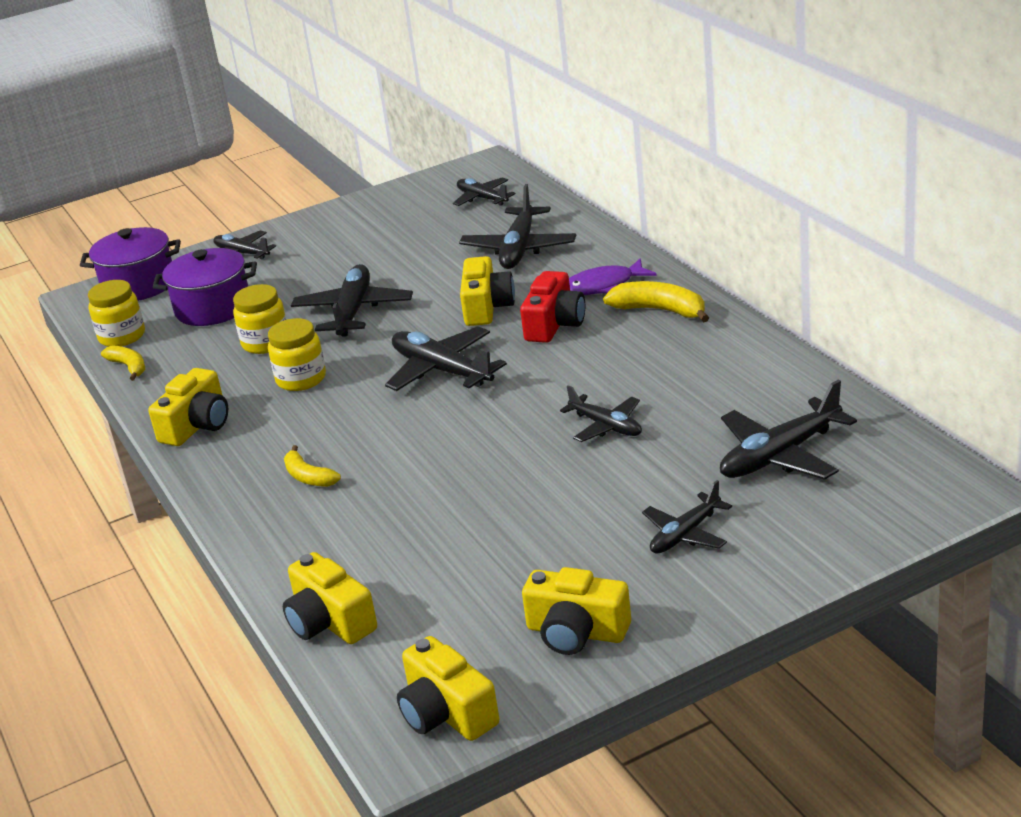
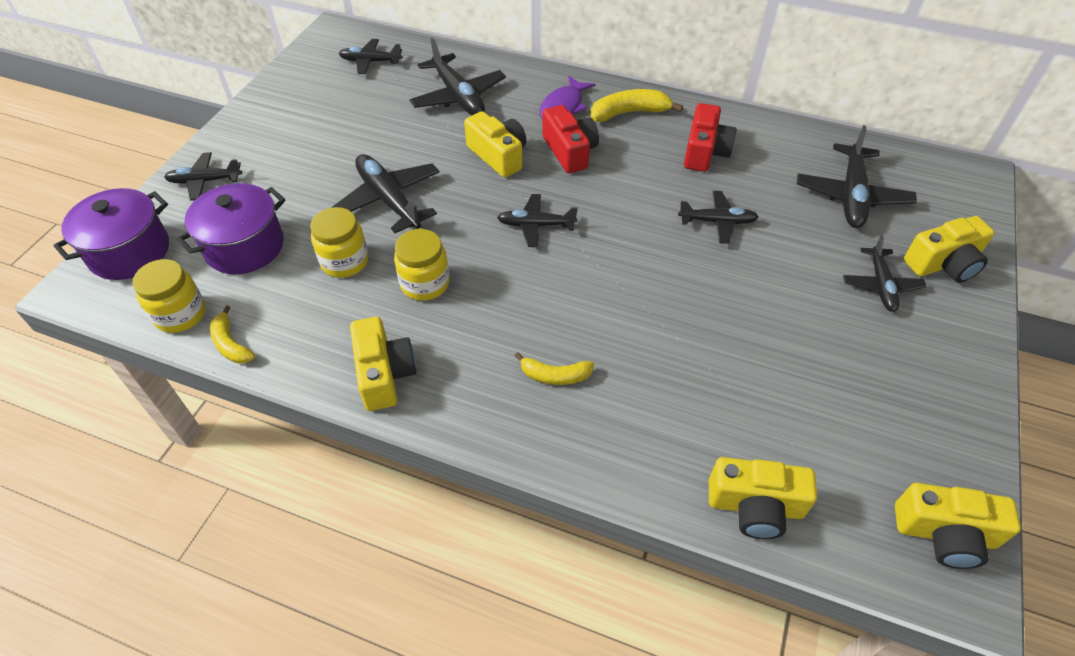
camera: 45 degrees left, 20 degrees up
yellow banana [101,345,145,381] -> yellow banana turned 135 degrees counterclockwise [210,306,255,364]
black plane [385,326,507,391] -> black plane [497,194,578,247], size x0.63
yellow camera [522,567,631,655] -> yellow camera moved to [904,216,994,283]
none -> red camera [684,103,736,172]

